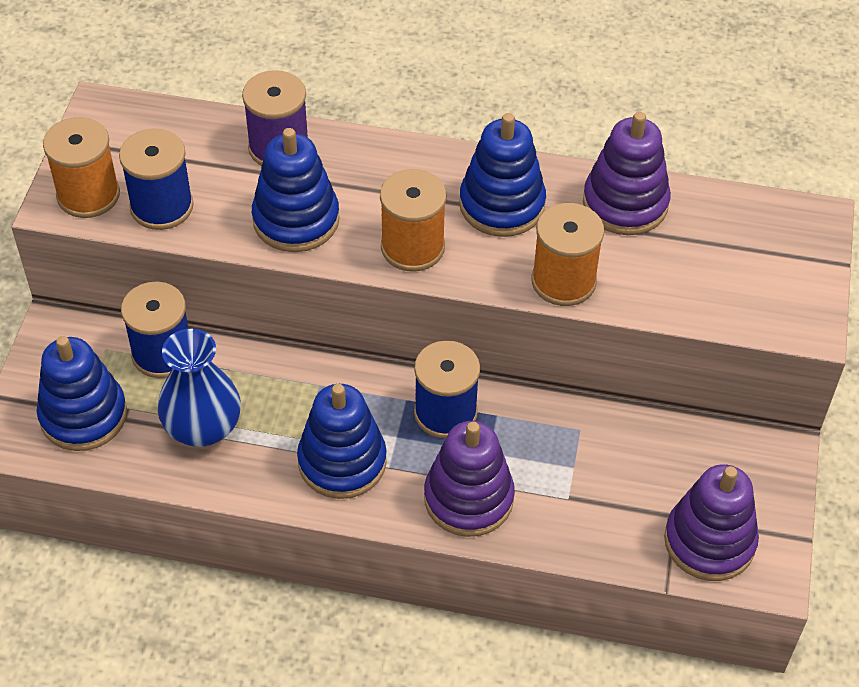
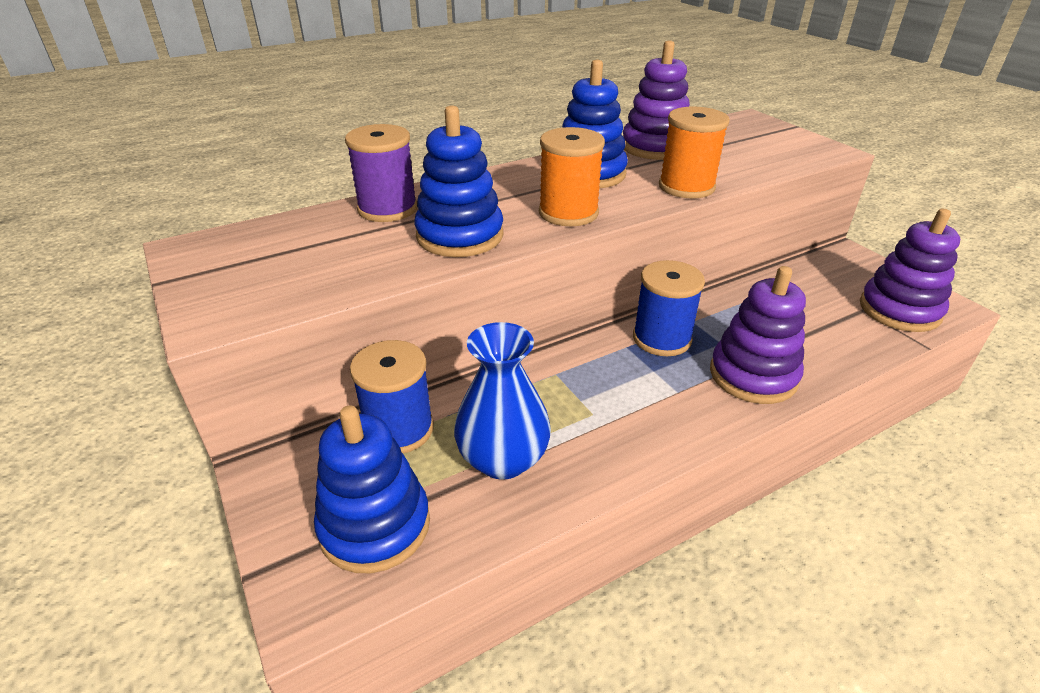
camera: 40 degrees left, 15 degrees down
orange spool [43,117,120,218] -> none
blue spool [119,129,194,230] -> none
blue stacking toy [297,384,387,499] -> none

